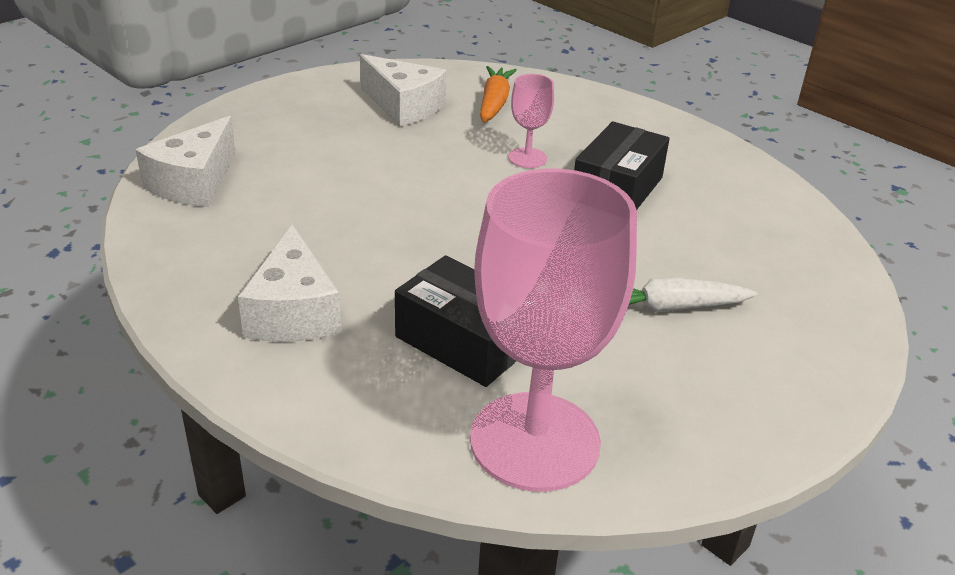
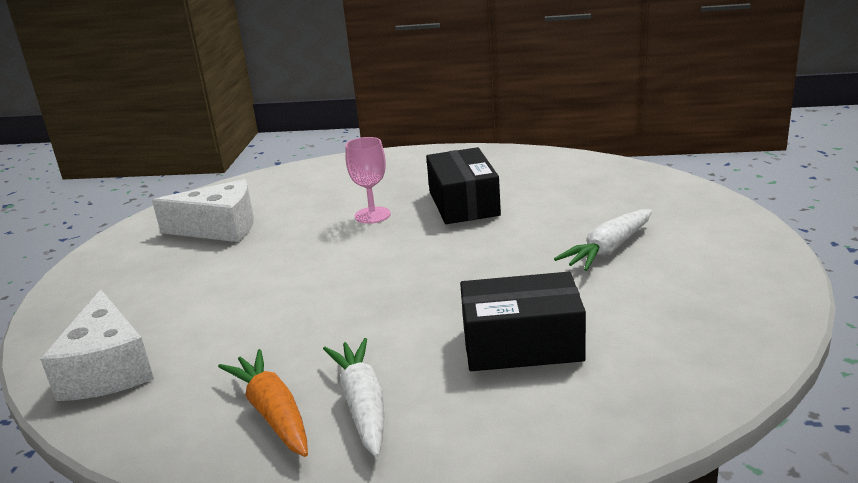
camera: 35 degrees left, 10 degrees down
white cheese [238,224,341,342] -> white carrot [323,338,384,457]
pink goblet [470,169,637,492] -> none
orange carrot [480,66,517,123] -> orange carrot moved to [218,349,308,457]

